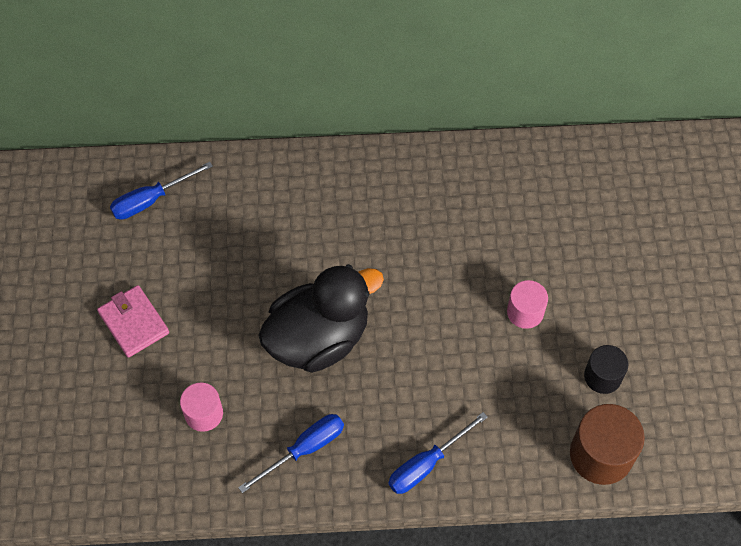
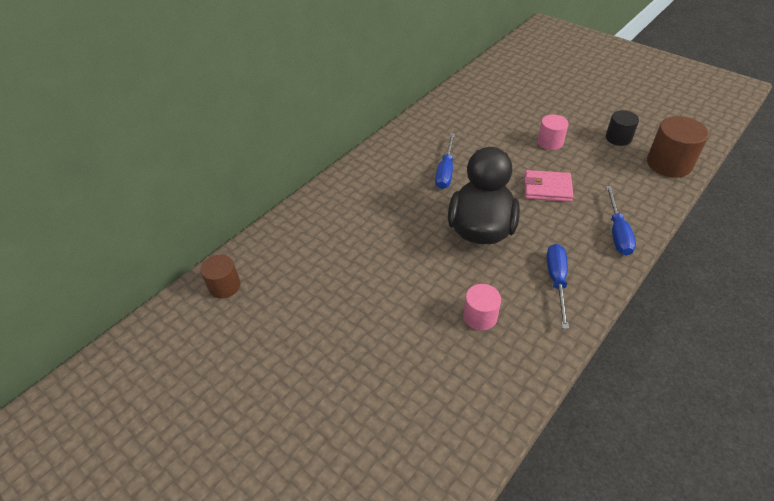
camera: 45 degrees left, 15 degrees down
pink wallet [97,285,169,358] -> pink wallet moved to [524,170,574,202]
blue screwdriver [110,162,213,220] -> blue screwdriver moved to [435,133,455,189]
none -> brown cylinder [201,255,241,298]

